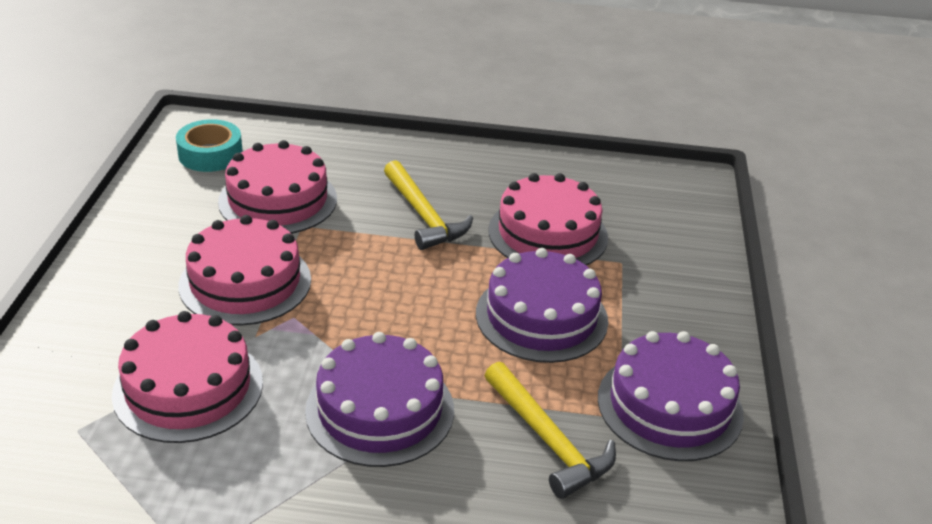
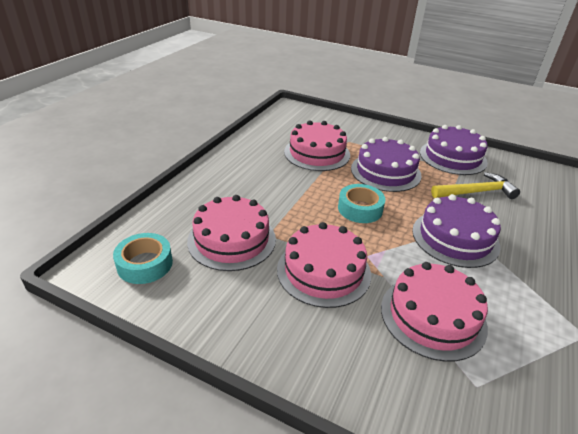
camera: 70 degrees left, 0 degrees up
yellow hammer [384,160,473,250] -> none
none -> turquoise tape [338,184,386,223]

